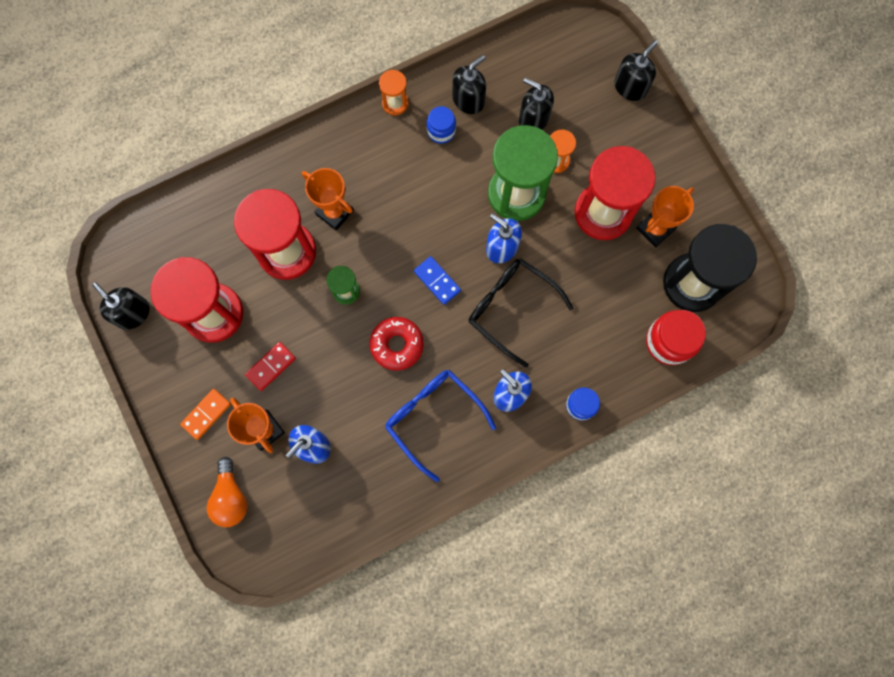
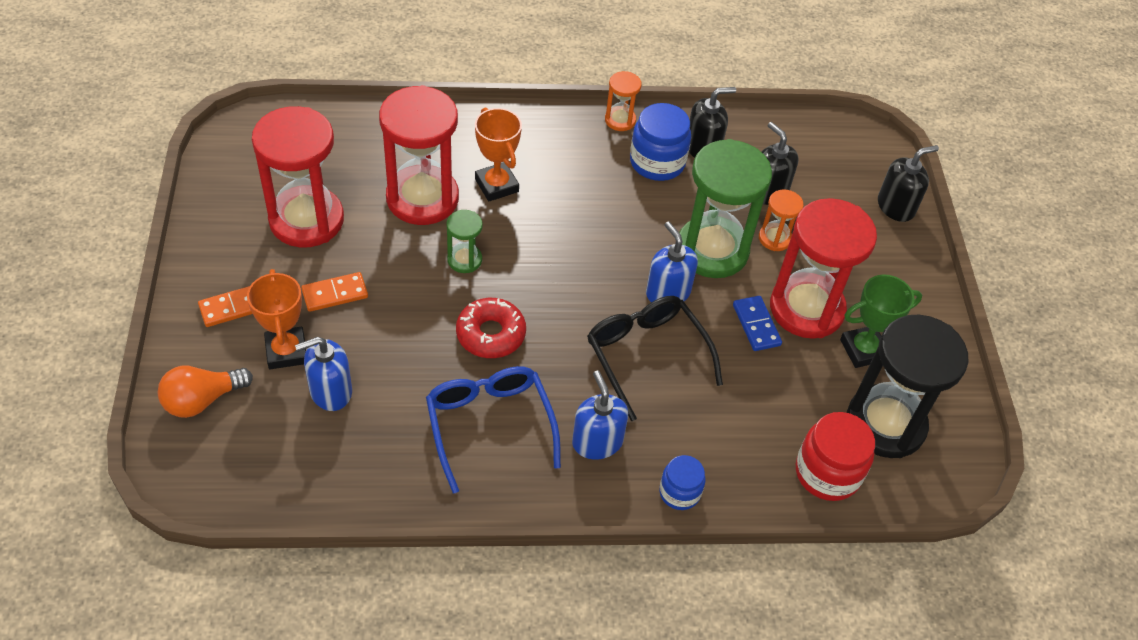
camera: 20 degrees right, 25 degrees down
black soap dispenser [92,282,149,330] -> none
orange light bulb [207,457,247,527] -> orange light bulb turned 45 degrees clockwise [158,366,253,418]
red domino [245,342,296,391] -> orange domino [301,272,368,312]
blue domino [414,256,461,305] -> blue domino moved to [733,296,782,351]
blue jar [427,106,456,144] -> blue jar [630,103,691,181], size x1.63
orange trophy [636,186,694,248] -> green trophy [840,274,922,368]

